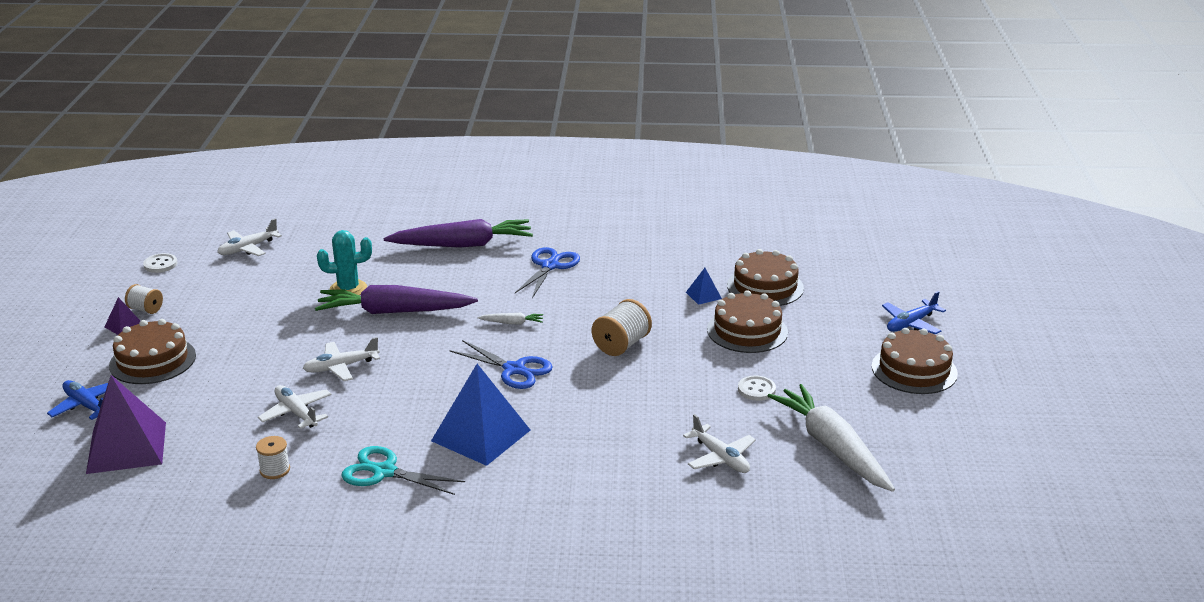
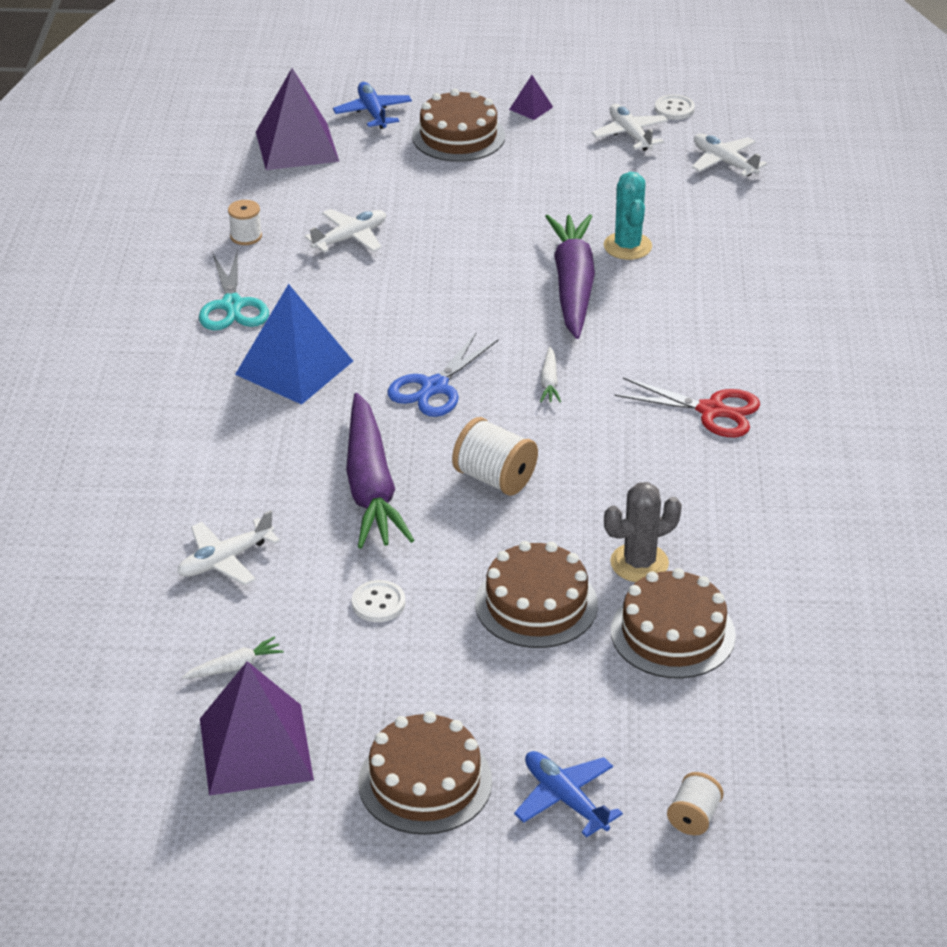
camera: 90 degrees right, 10 degrees up
blue plane [47,380,108,420] -> blue plane turned 60 degrees counterclockwise [333,82,412,129]
white spool [125,284,163,314] -> white spool moved to [667,772,723,835]
white plane [303,337,380,381] -> white plane moved to [592,104,668,151]
turquoise scissors [341,446,465,495] -> turquoise scissors turned 150 degrees clockwise [199,249,269,331]
purple carrot [384,219,533,248] -> purple carrot moved to [346,393,414,549]
blue scissors [515,247,580,298] -> red scissors [614,377,760,437]
blue pyramid [686,268,722,305] -> grey cactus [604,482,682,582]
white carrot [768,384,895,492] -> white carrot [182,637,283,679], size x0.40
none -> purple pyramid [200,661,314,795]

